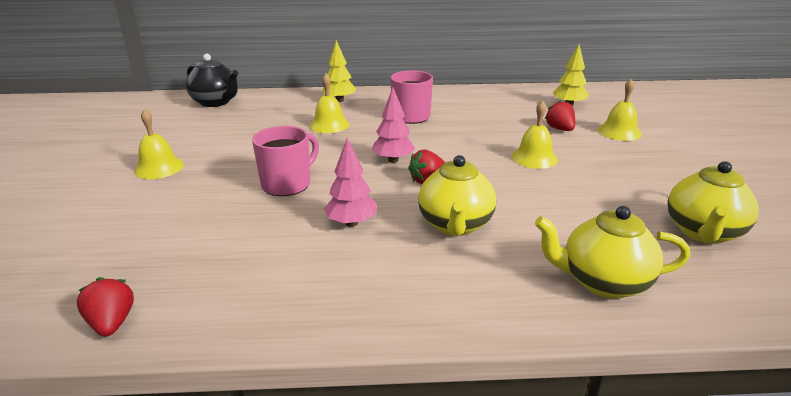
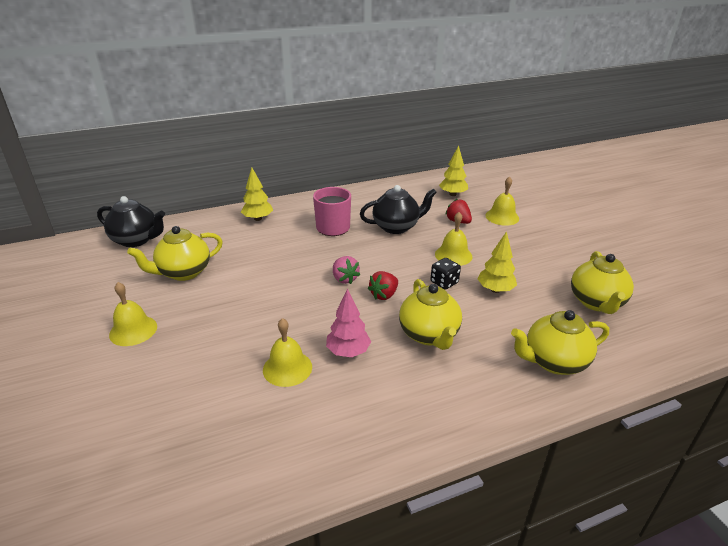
camera: 20 degrees left, 5 degrees up
red strawberry [77,277,134,337] -> none
pink mug [252,126,319,196] -> none
yellow bell [309,74,350,133] -> yellow bell moved to [263,318,312,387]
pink tree [372,87,415,163] -> pink strawberry [333,256,360,284]
none -> yellow teapot [127,226,223,281]
none -> black teapot [360,185,437,234]
none -> black dice [431,258,461,290]
none -> yellow tree [478,231,517,293]

